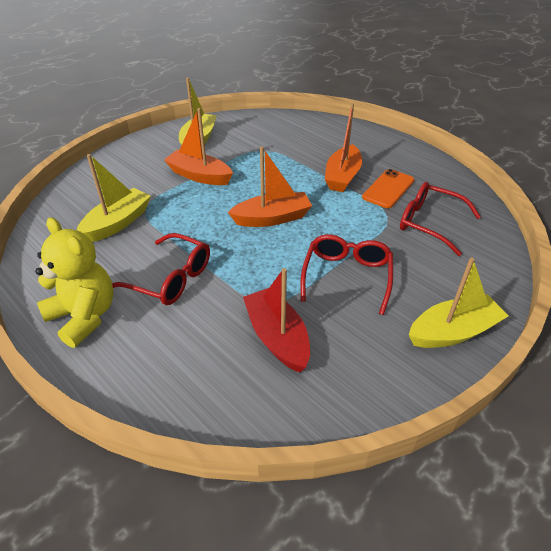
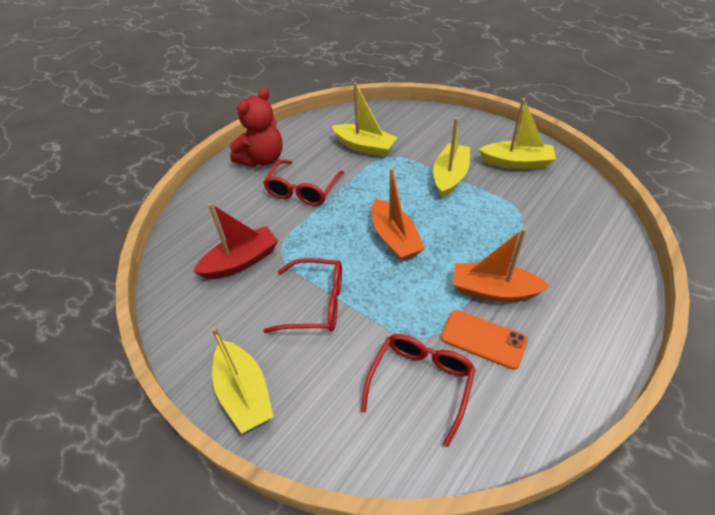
camera: 85 degrees right, 5 degrees up
yellow teddy bear [35,217,114,348] -> red teddy bear [230,88,282,167]
orange boat [164,108,233,185] -> yellow boat [433,118,470,198]

